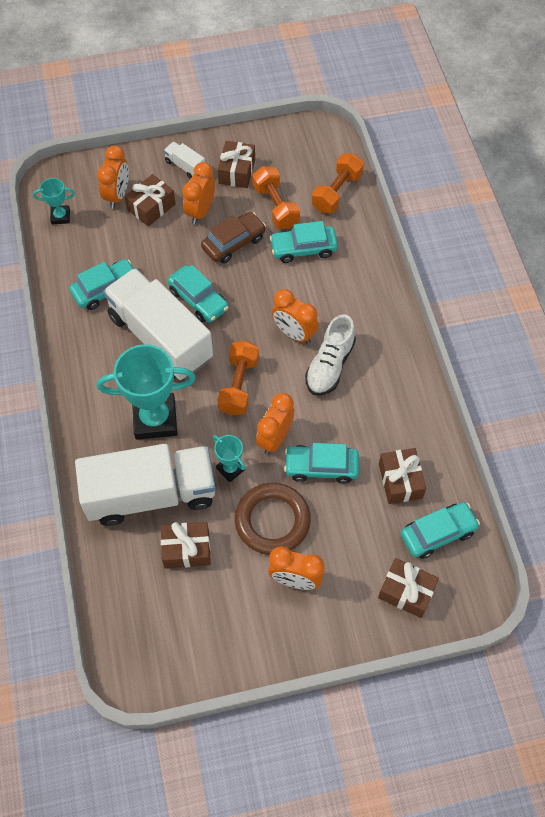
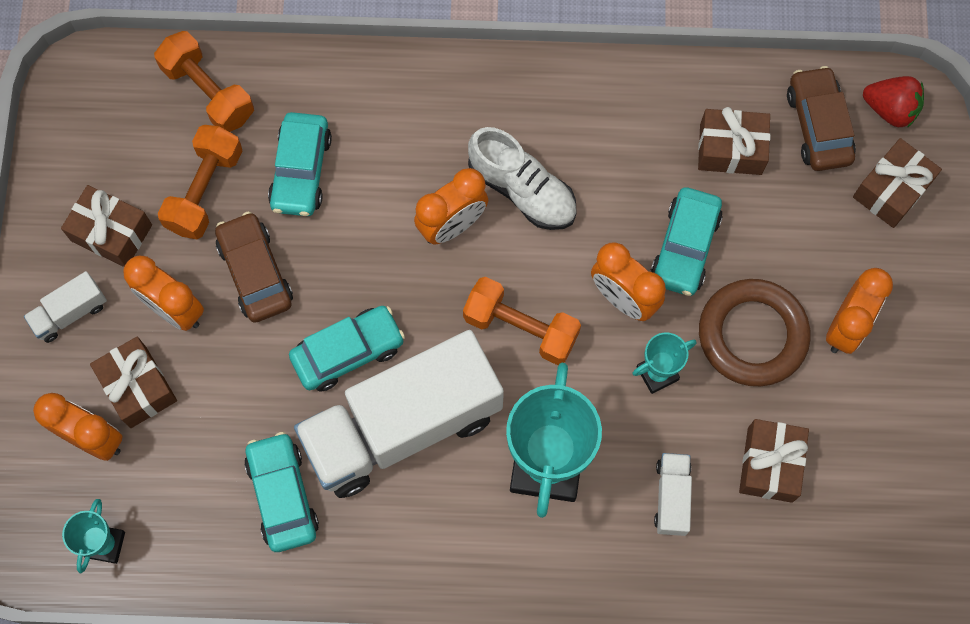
camera: 75 degrees left, 10 degrees up
white truck [75,444,216,526] -> white truck [654,453,692,536], size x0.40
orange dumbbell [252,166,300,229] -> orange dumbbell turned 60 degrees counterclockwise [158,125,242,239]
turquoise car [401,502,480,559] -> brown car [787,66,856,171]
none -> red strawberry [863,76,924,128]

